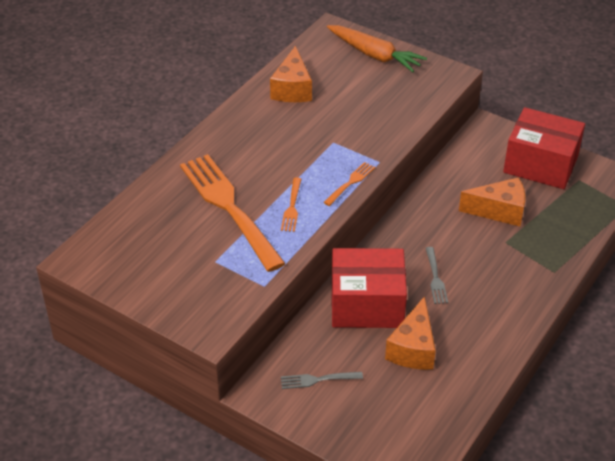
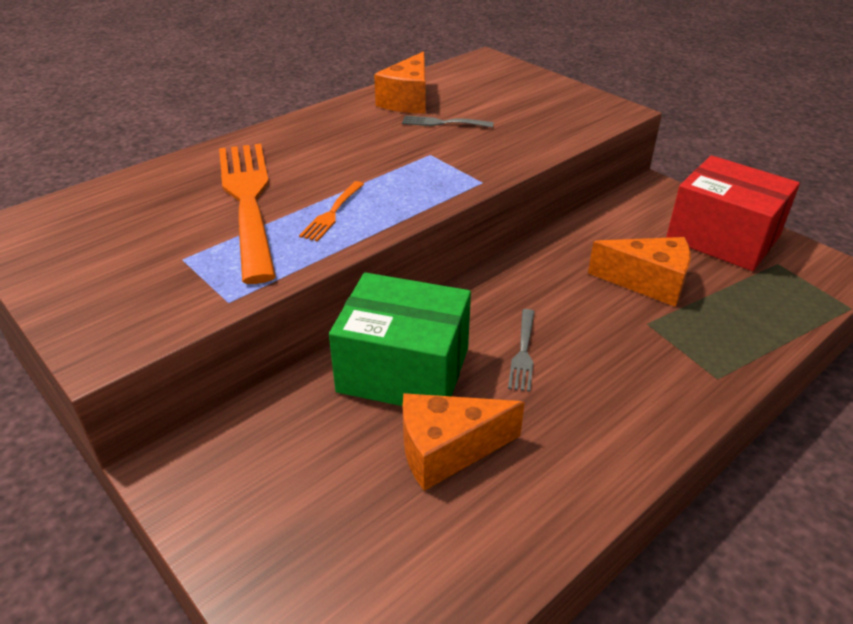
camera: 15 degrees right, 5 degrees down
grey fork [281,372,363,389] -> grey fork moved to [402,116,494,128]
orange fork [323,162,375,206] -> none
orange carrot [327,25,427,72] -> none
red box [331,248,407,328] -> green box [329,272,471,406]
orange cheese [385,296,436,370] -> orange cheese turned 45 degrees clockwise [403,393,525,491]

